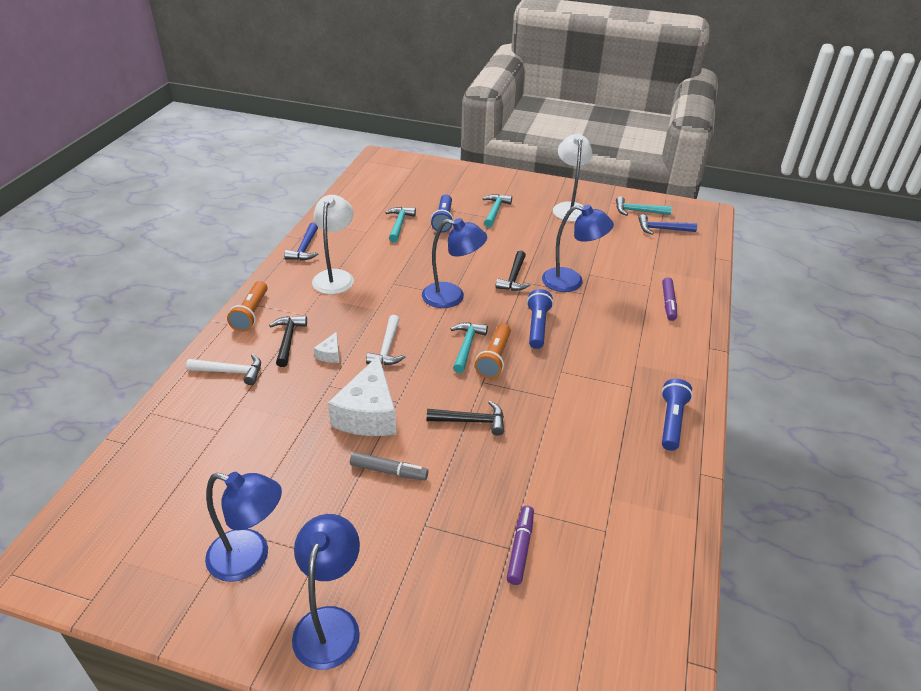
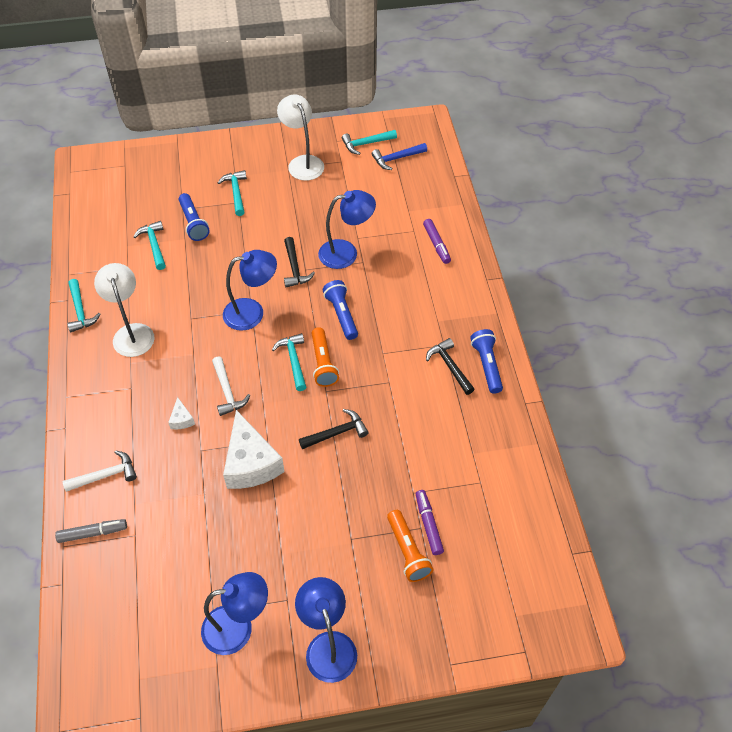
camera: 25 degrees left, 15 degrees up
orange flashlight [227,281,268,332] -> orange flashlight moved to [387,510,433,582]
black hammer [269,316,307,367] -> black hammer moved to [426,338,475,395]
blue hammer [284,223,318,260] -> turquoise hammer [67,279,101,332]
grey marker [350,452,428,481] -> grey marker moved to [55,519,127,543]

